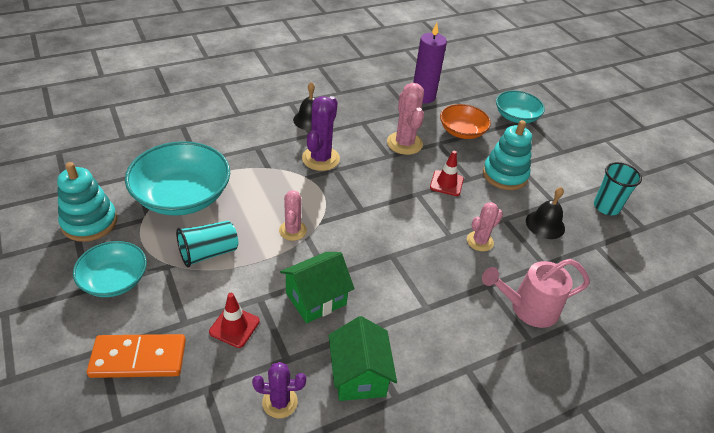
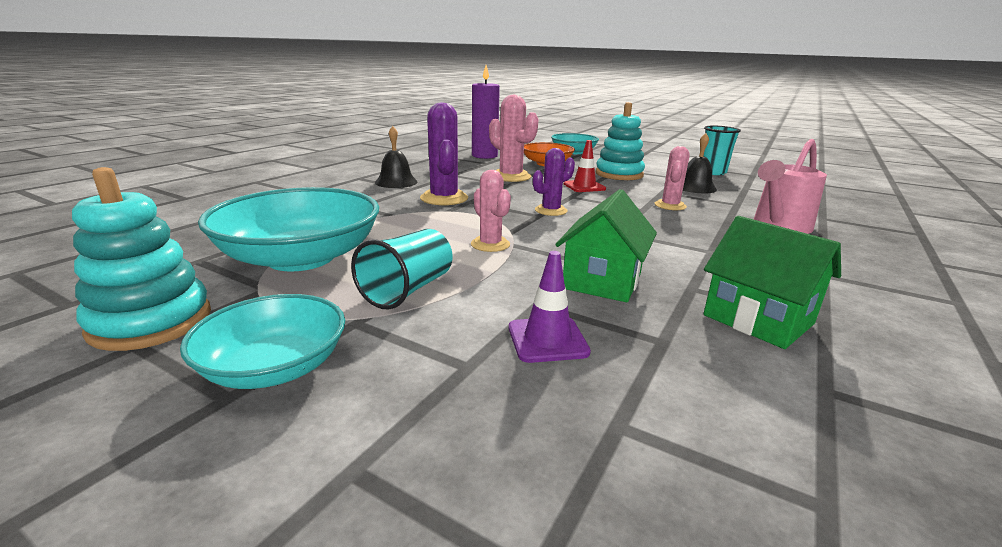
camera: 30 degrees left, 20 degrees down
orange domino [87,334,186,378] -> none
red traffic cone [209,293,260,348] -> purple traffic cone [509,251,591,363]
purple cactus [252,362,306,418] -> purple cactus moved to [533,148,575,216]

